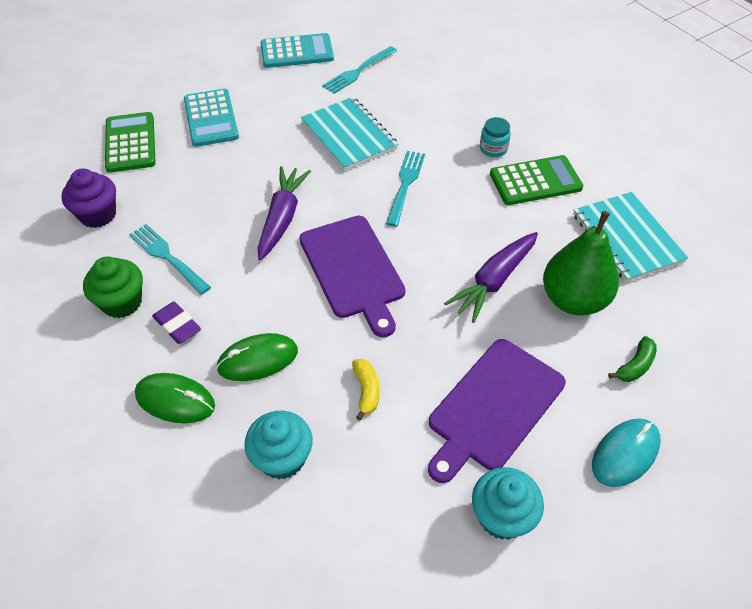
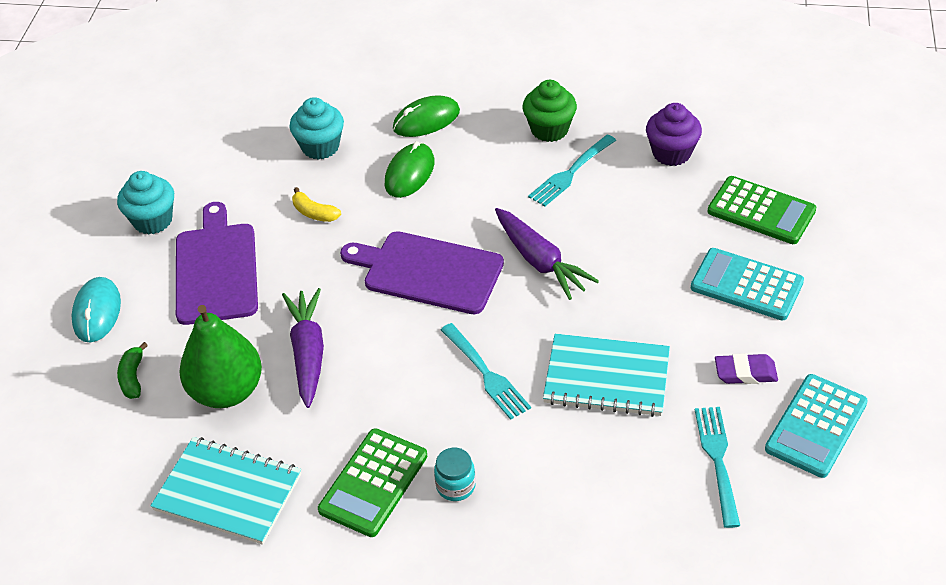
camera: 135 degrees right, 5 degrees down
turquoise fork [129,224,211,295] -> turquoise fork turned 135 degrees clockwise [528,134,616,207]
purple eraser [152,302,201,344] -> purple eraser moved to [715,353,778,384]

